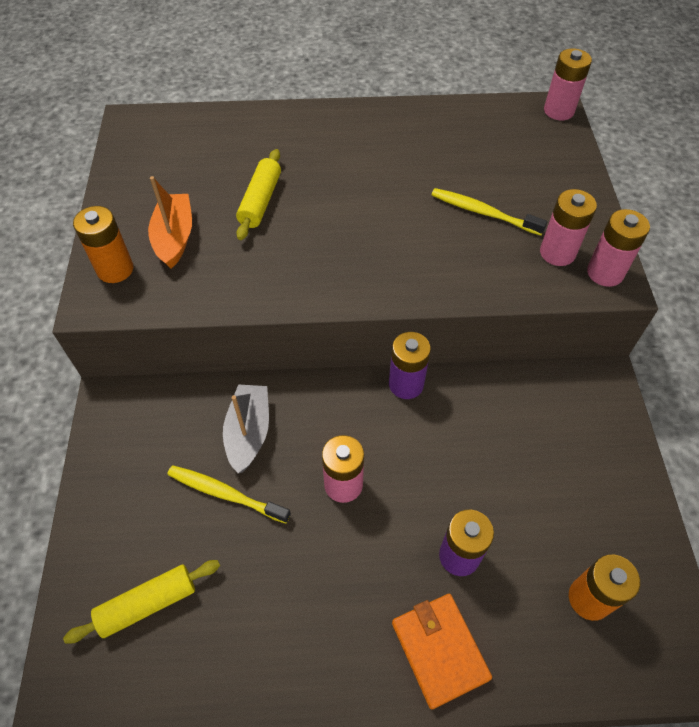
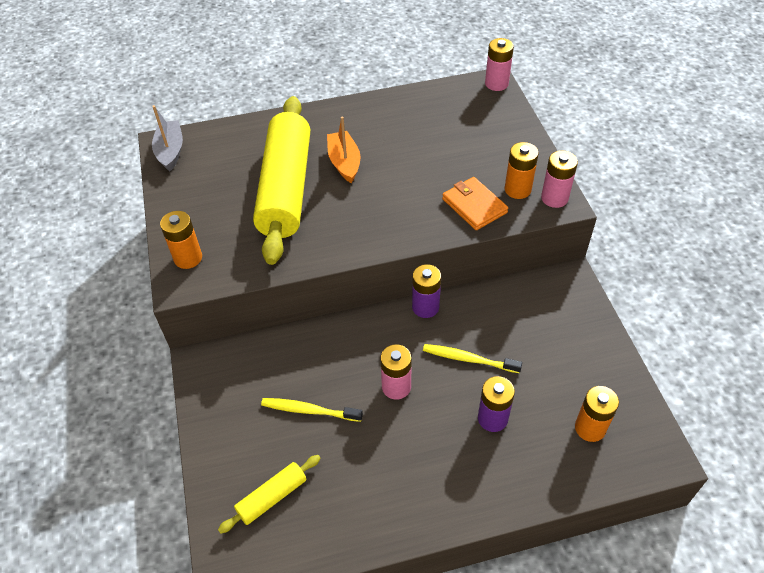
camera: 10 degrees left, 5 degrees down
orange boat [148,176,192,269] -> orange boat moved to [327,117,360,183]
grey boat [223,384,269,473] -> grey boat moved to [152,105,183,171]
yellow rolling pin [236,149,281,240] -> yellow rolling pin [253,96,310,265], size x2.28
orange wallet [392,594,492,709] -> orange wallet moved to [442,177,508,230]
yellow toothbrush [431,188,547,236] -> yellow toothbrush moved to [423,344,522,373]
pink battery [540,189,597,266] -> orange battery [505,142,539,199]

